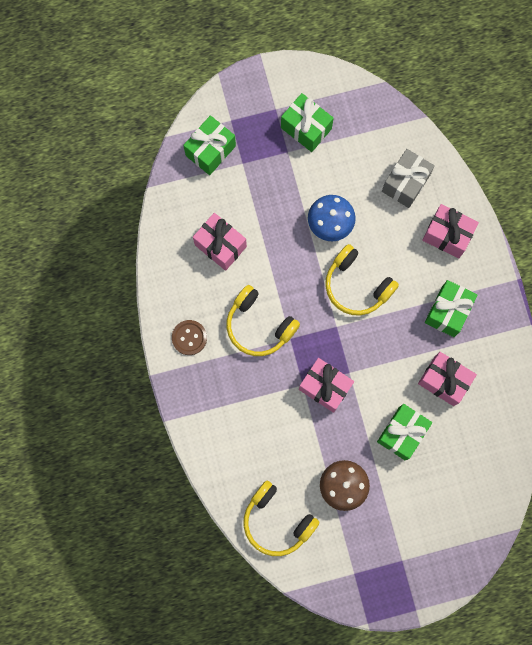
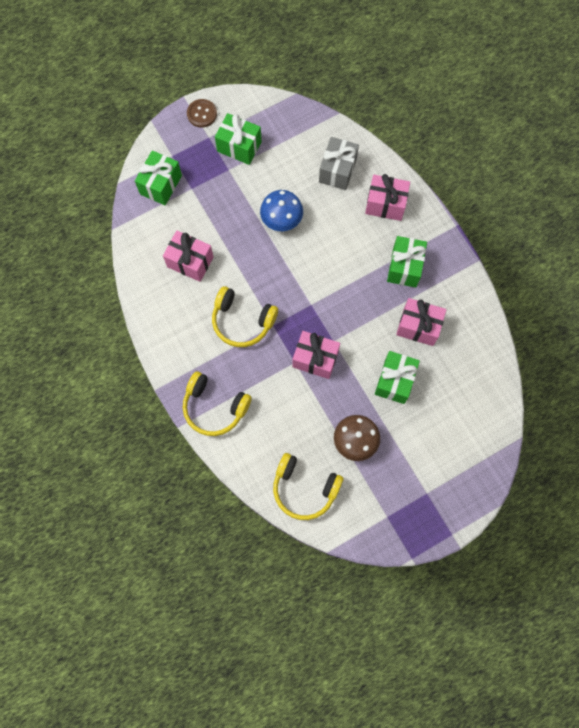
camera: 15 degrees left, 5 degrees down
brown button [172,320,207,355] -> brown button moved to [187,99,217,128]
yellow headphones [325,244,399,315] -> yellow headphones moved to [183,371,252,436]

